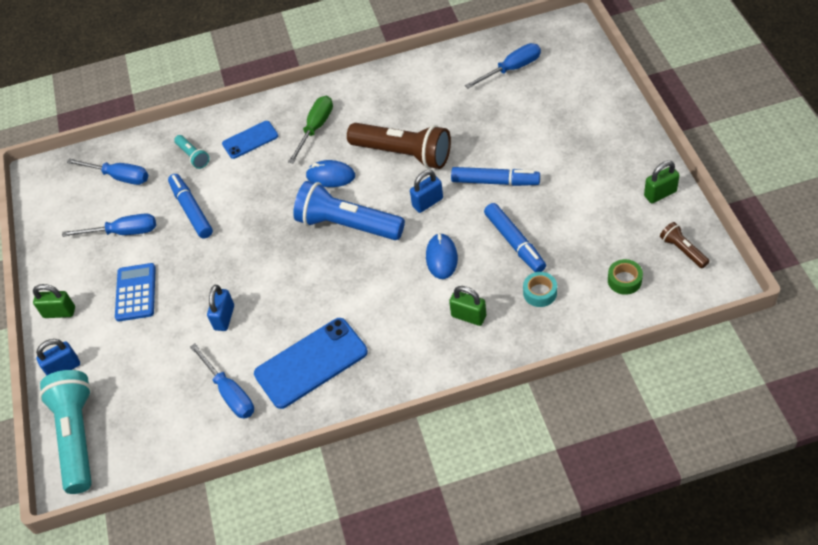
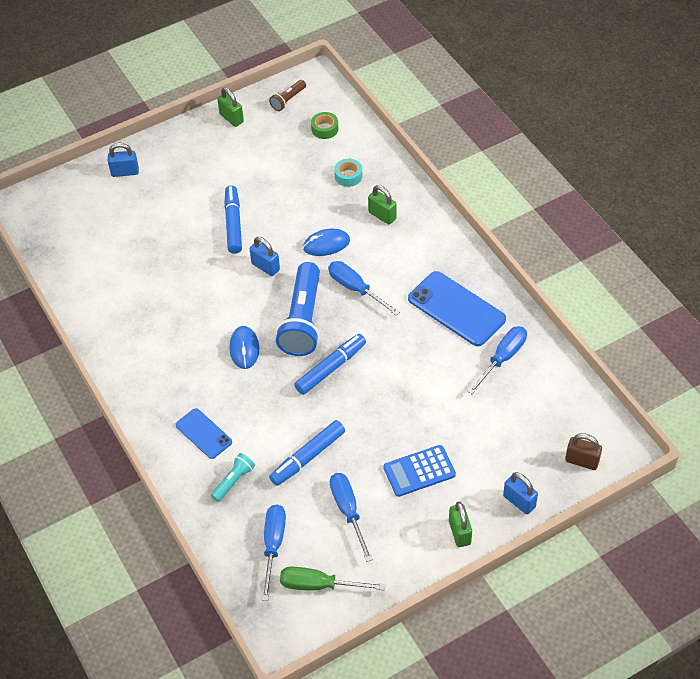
camera: 110 degrees left, 0 degrees up
turquoise flashlight [39,370,92,494] -> brown padlock [565,433,602,470]
blue padlock [207,285,234,331] -> blue padlock moved to [108,143,139,177]
green screwdriver [288,96,333,164] -> green screwdriver moved to [280,567,385,591]
brown flashlight [347,123,451,169] -> none
green padlock [449,286,486,326] -> green padlock turned 60 degrees counterclockwise [368,185,397,225]
blue screwdriver [465,43,541,88] -> blue screwdriver moved to [328,261,400,316]
blue marker [484,203,546,272] -> blue marker moved to [294,334,366,395]

